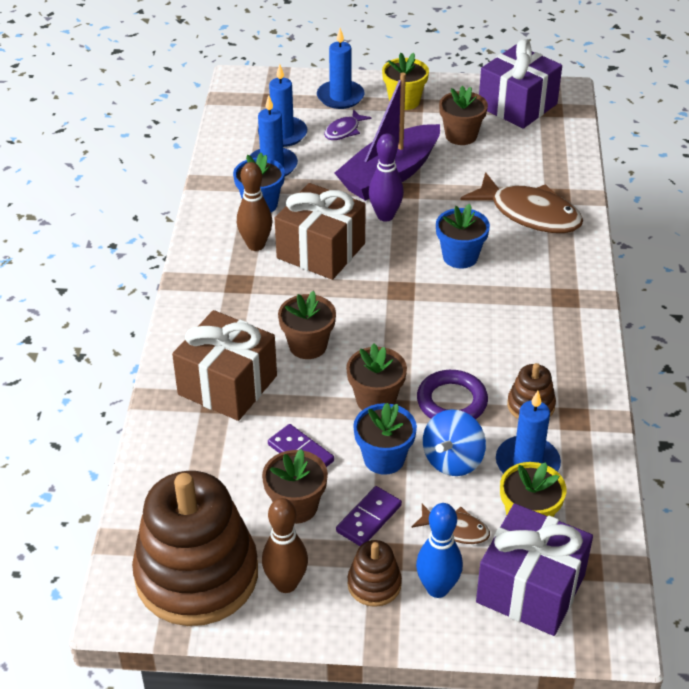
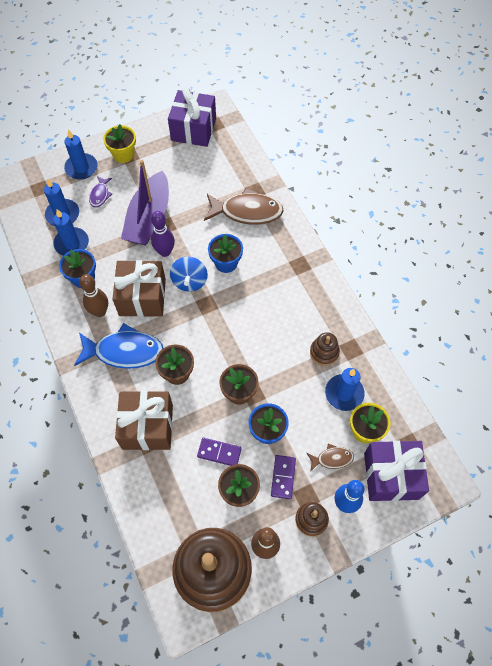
camera: 30 degrees left, 20 degrees up
purple ring [417,370,488,419] -> none
blue spinning top [423,409,486,476] -> blue spinning top moved to [170,257,208,292]
brown flower pot [439,86,488,145] -> none
none -> blue fish [74,323,163,369]

